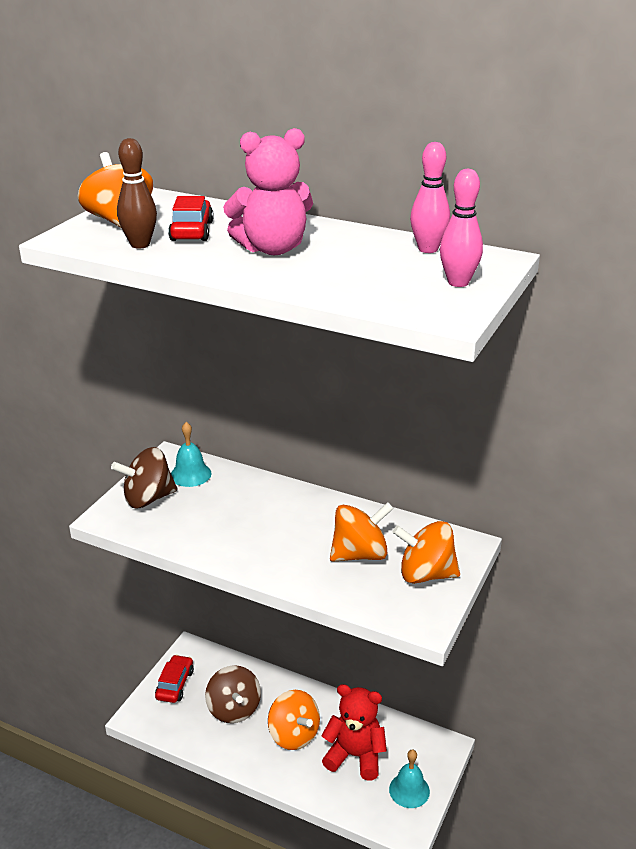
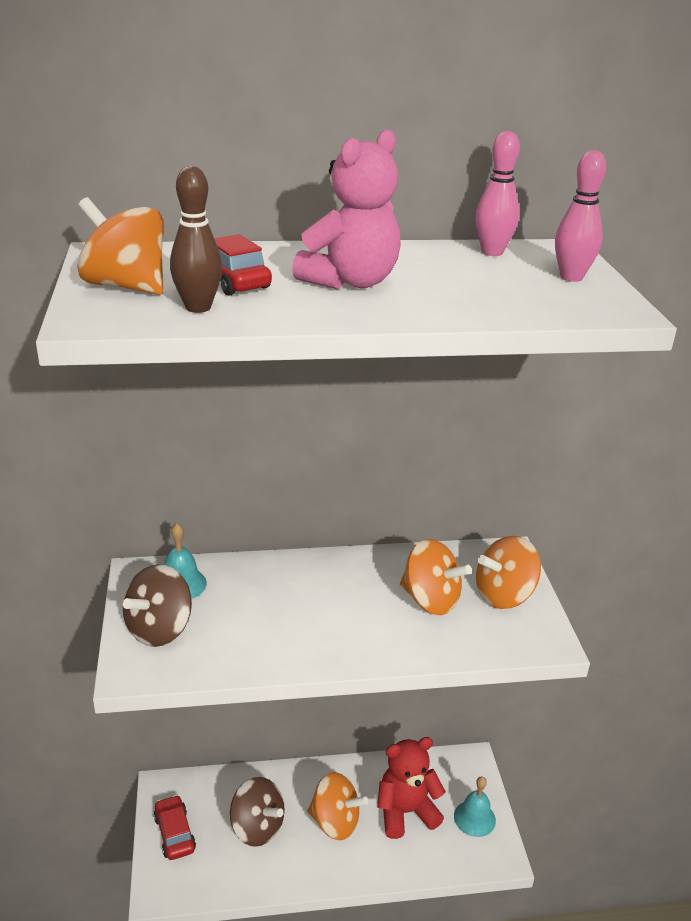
camera: 35 degrees left, 0 degrees up
orange spinning top [330,502,394,562] -> orange spinning top turned 90 degrees clockwise [400,539,472,615]

